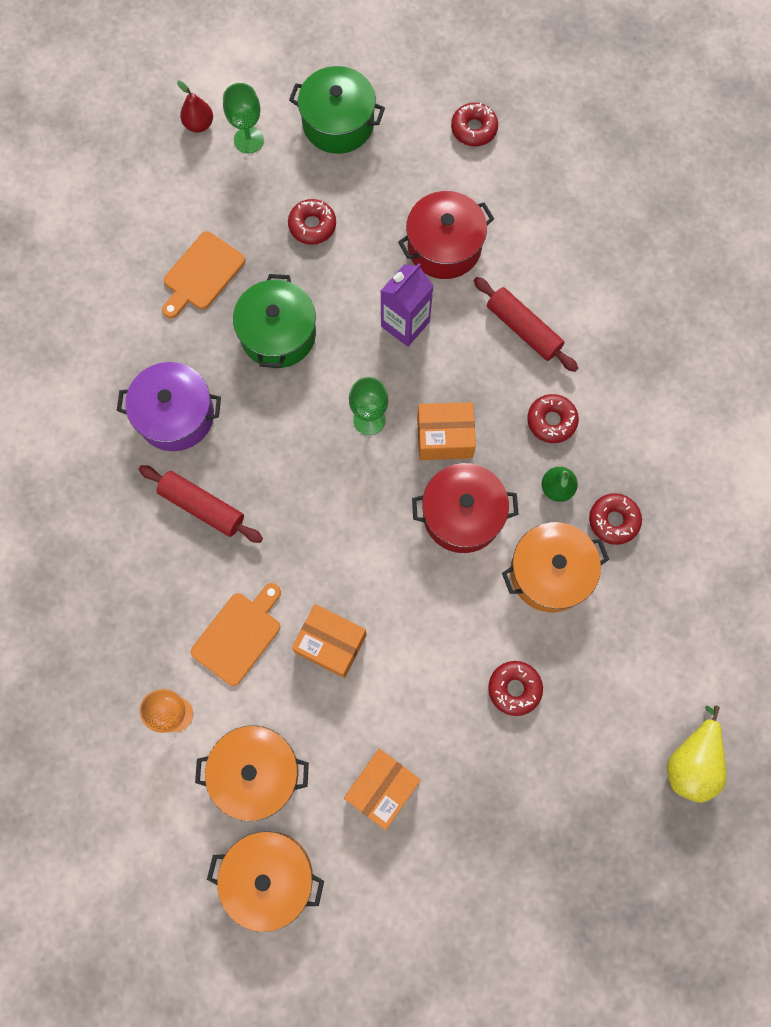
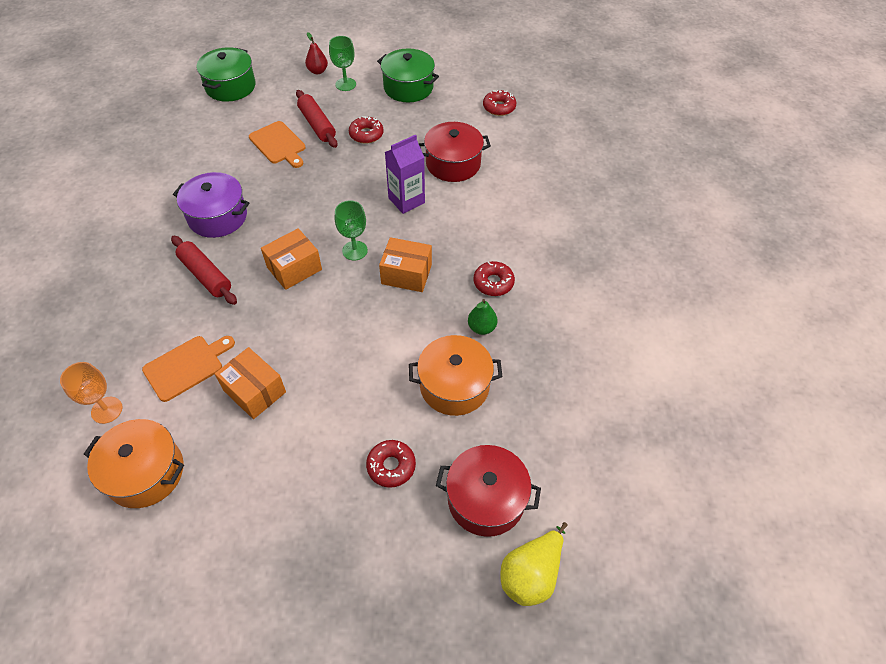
camera: 15 degrees right, 20 degrees down
orange cutting board [162,231,245,318] -> orange cutting board turned 90 degrees counterclockwise [249,121,306,168]
orange pot [207,831,324,932] -> none
green pot [233,274,316,368] -> green pot moved to [197,47,256,102]
orange box [344,749,421,830] -> orange box moved to [261,228,322,290]
red pot [412,463,519,553] -> red pot moved to [436,445,541,537]
red rolling pin [474,277,578,372] -> red rolling pin moved to [296,90,338,148]
red donut [589,493,642,545] -> none

